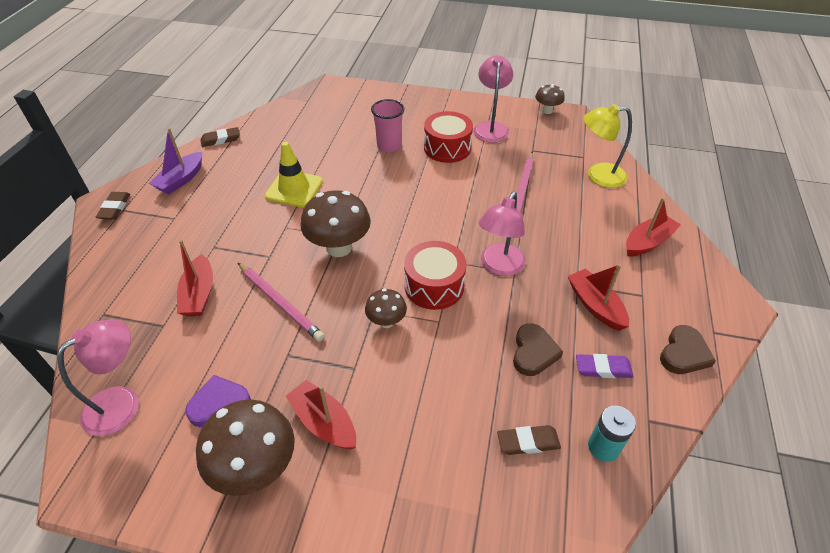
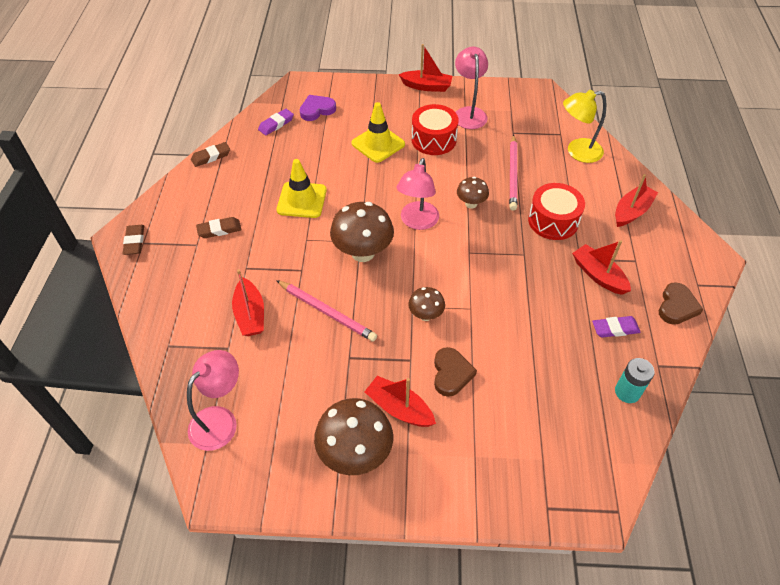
camera: 10 degrees left, 5 degrees up
purple boat [149,128,202,194] -> none
purple heart [185,375,251,427] -> purple heart moved to [300,95,336,121]
pink cup [371,99,404,152] -> yellow traffic cone [351,102,405,163]
red drum [404,241,467,310] -> red drum moved to [528,183,585,240]
pink lamp [479,192,526,276] -> pink lamp moved to [396,158,439,230]
brown eraser [497,425,561,455] -> brown eraser moved to [196,217,242,238]
brown heart [513,323,563,376] -> brown heart moved to [434,347,477,397]
brown mushroom [535,84,565,114] -> brown mushroom moved to [457,177,489,208]
none -> purple eraser [258,109,294,136]
none -> red boat [398,44,452,92]

